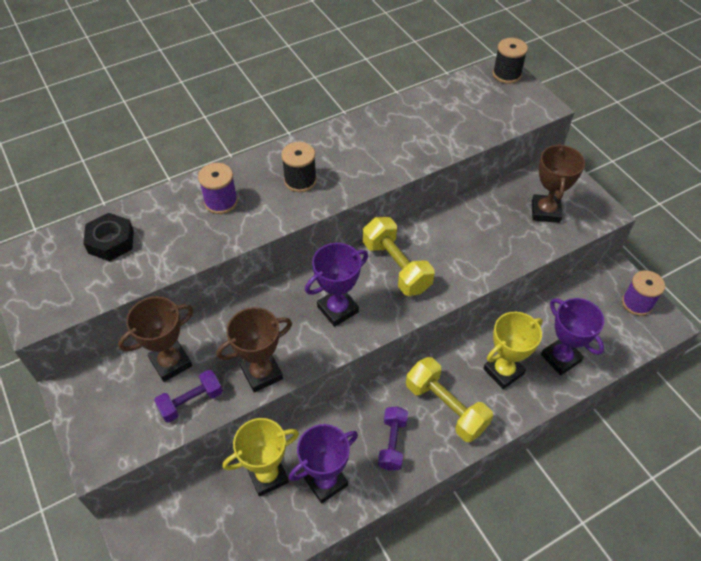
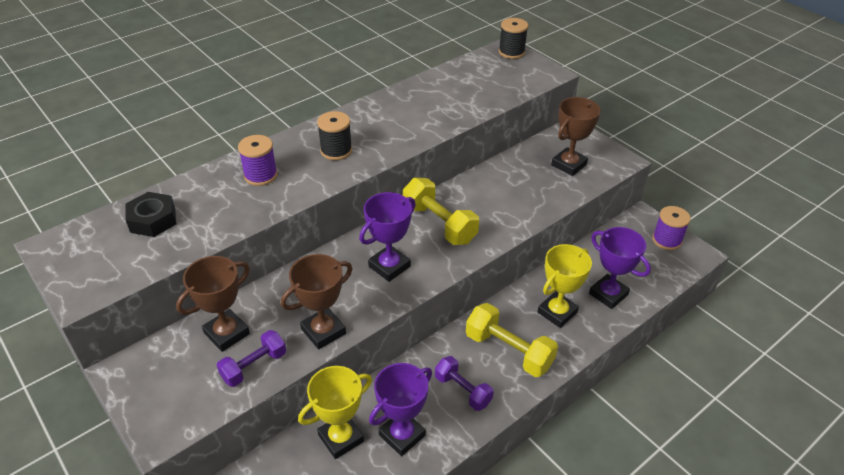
camera: 10 degrees left, 10 degrees down
purple dumbbell [378,406,408,471] -> purple dumbbell turned 45 degrees counterclockwise [435,356,494,411]
brown trophy [532,144,585,223] -> brown trophy turned 45 degrees clockwise [551,97,601,176]

